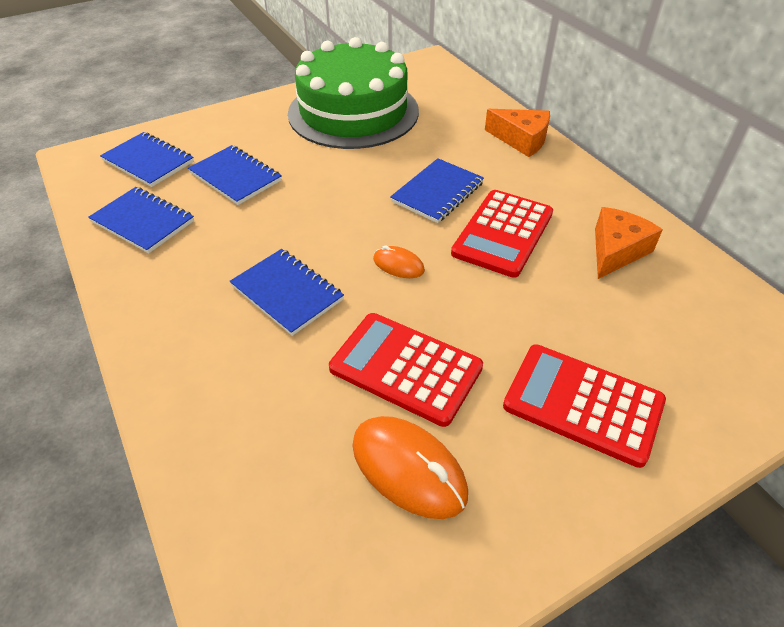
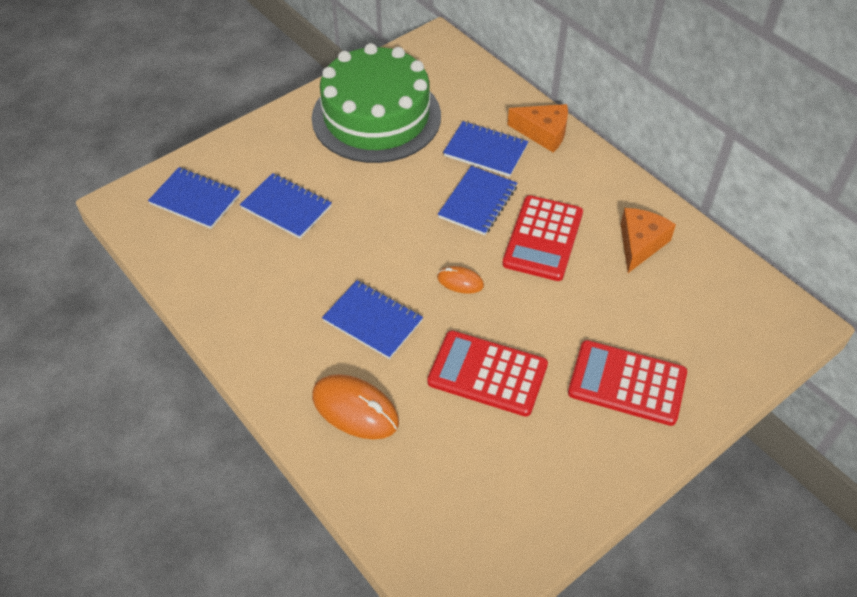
camera: 10 degrees left, 5 degrees up
blue notebook [88,187,194,254] -> blue notebook moved to [443,121,529,177]
orange mouse [352,416,468,519] -> orange mouse moved to [312,374,399,439]

